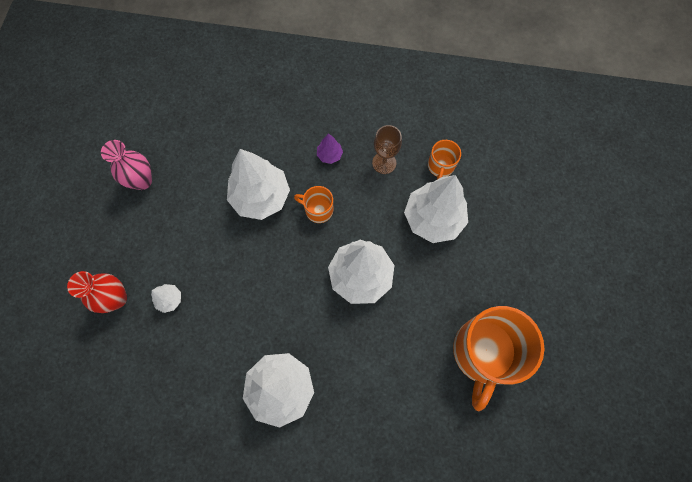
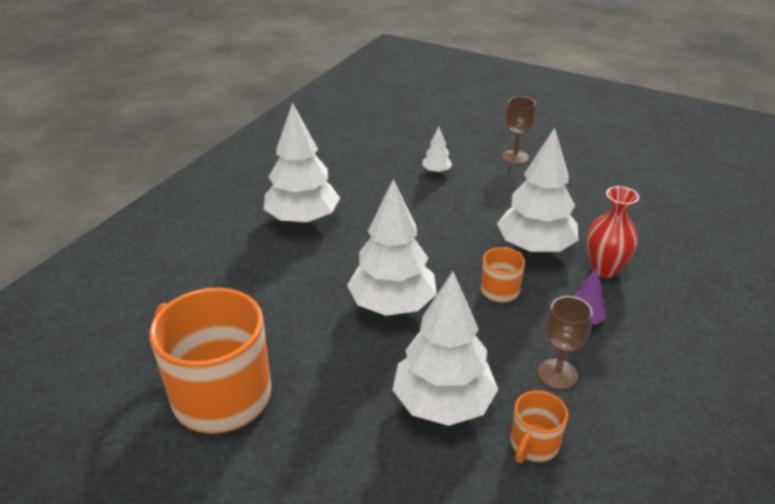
camera: 110 degrees right, 35 degrees down
red vase [67,271,127,313] -> red vase moved to [587,186,639,278]
pink vase [101,140,152,190] -> none
orange mug [428,140,461,179] -> orange mug turned 90 degrees counterclockwise [510,390,568,463]
none -> brown goblet [502,96,536,164]

